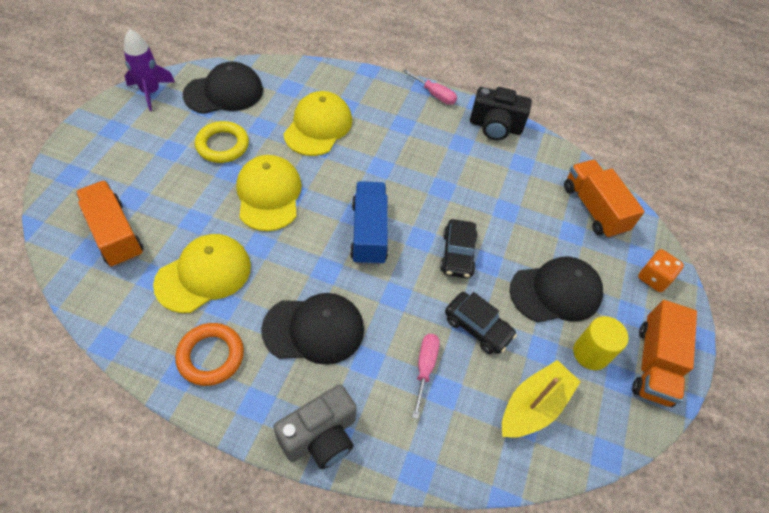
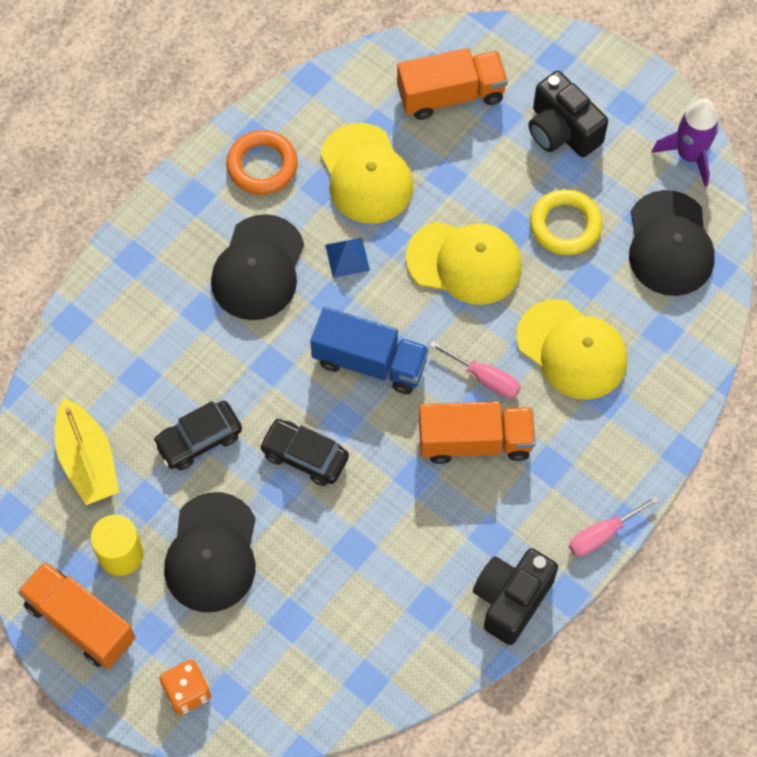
camera: 115 degrees right, 10 degrees up
grey camera [274,384,357,469] -> none
pink screwdriver [412,334,440,419] -> pink screwdriver moved to [430,341,521,399]
orange truck [564,160,645,239] -> orange truck moved to [419,401,536,464]
none -> blue pyramid [325,238,370,278]
none -> black camera [528,71,608,157]

